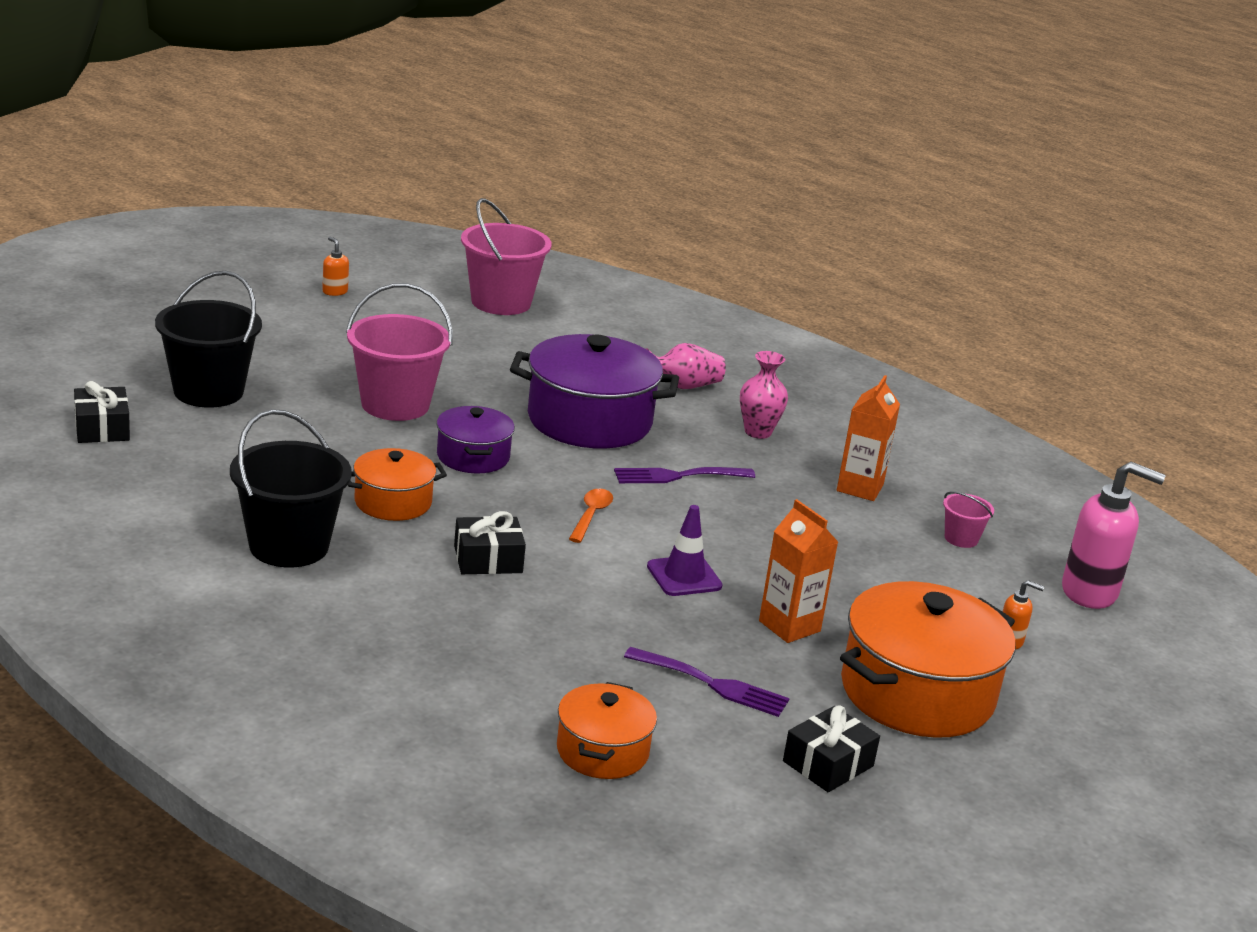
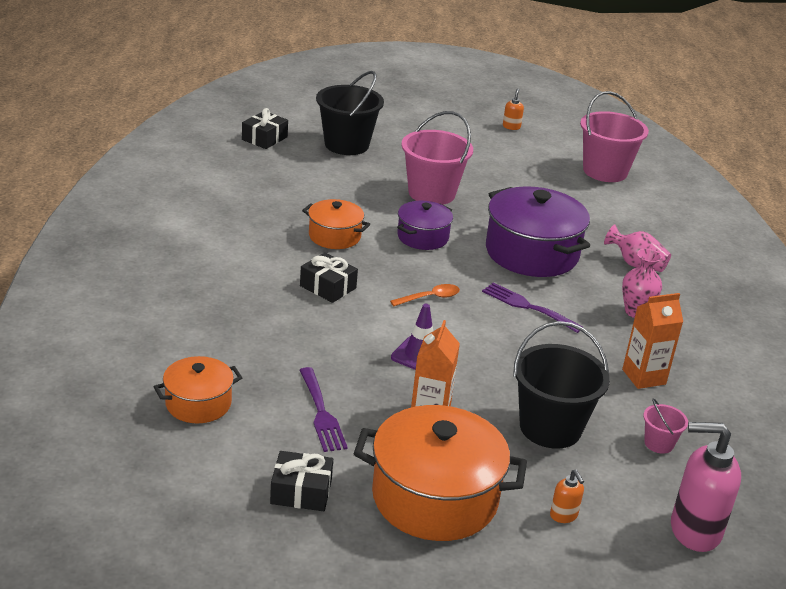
camera: 50 degrees right, 5 degrees up
black bucket [230,409,352,567] -> black bucket moved to [513,321,610,449]
pink soap dispenser [1062,462,1166,609] -> pink soap dispenser turned 120 degrees clockwise [671,422,741,552]

